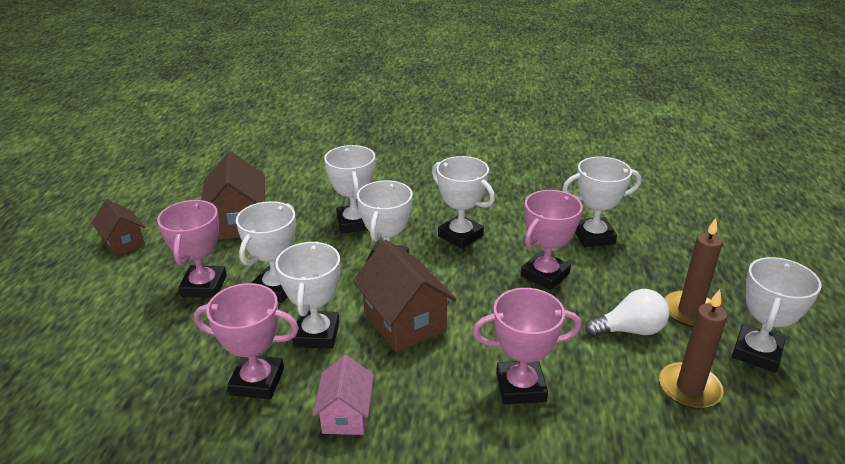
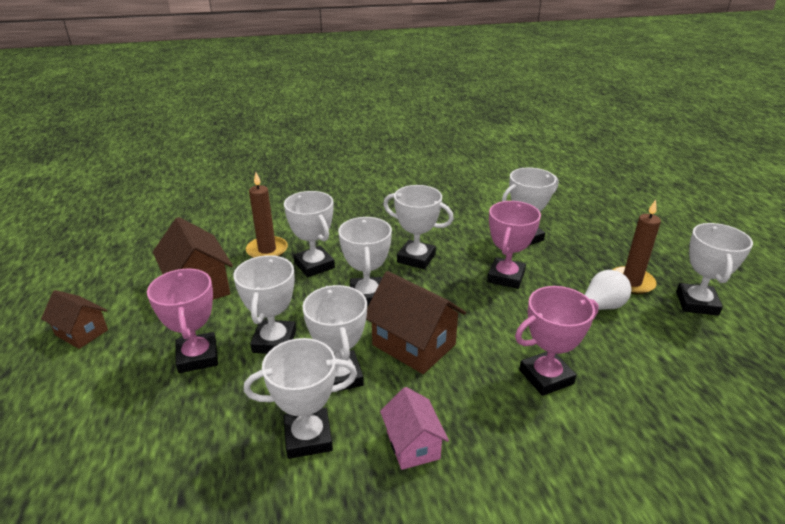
camera: 20 degrees left, 0 degrees up
pink trophy [194,283,299,399] -> white trophy [244,338,357,459]
brown candle [659,289,727,409] -> brown candle moved to [246,172,288,258]

